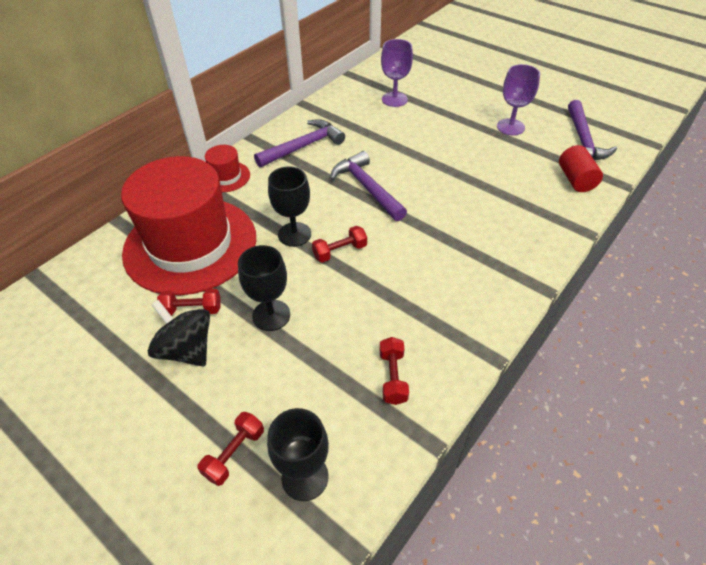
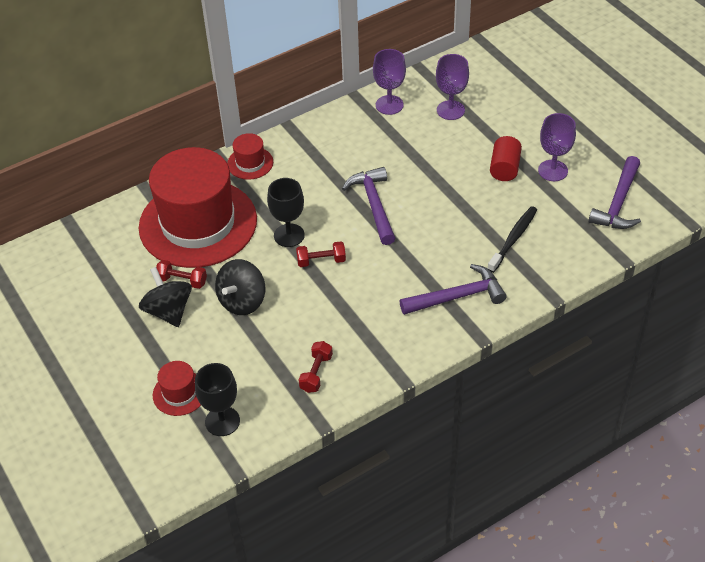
camera: 20 degrees right, 0 degrees up
red dumbbell [197,412,264,486] -> red hat [152,361,201,416]
black goblet [238,245,290,331] -> black spinning top [215,259,265,315]
purple hammer [254,119,345,167] -> purple hammer moved to [400,264,507,315]
red cylinder [559,145,603,192] -> red cylinder moved to [490,136,522,181]
none -> purple goblet [373,49,406,115]
none -> black toothbrush [488,206,537,273]

